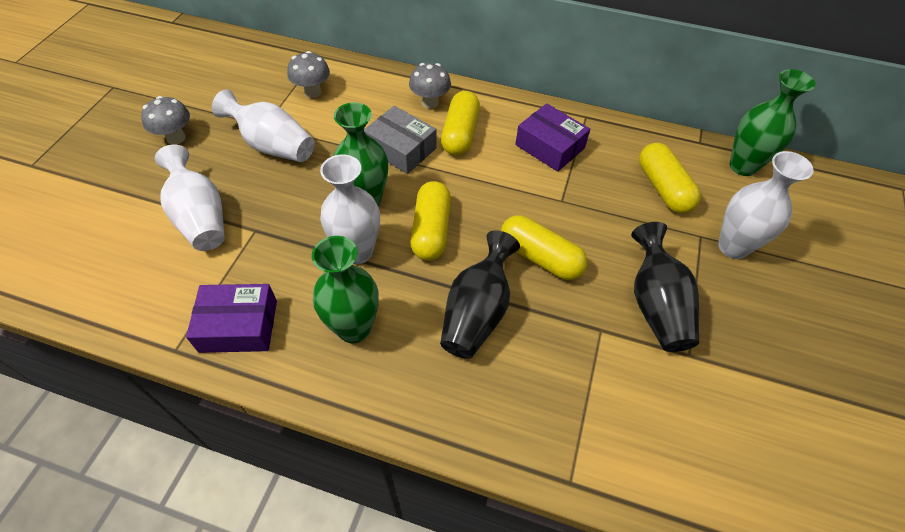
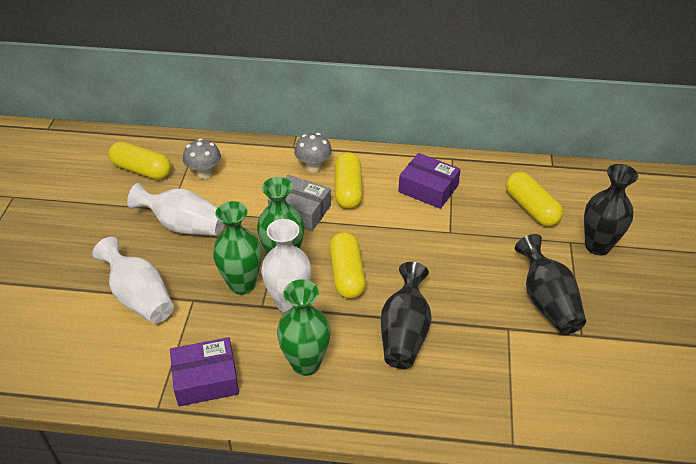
camera: 10 degrees left, 10 degrees down
grey mushroom [141,96,190,144] -> none
yellow capsule [501,215,587,280] -> yellow capsule moved to [108,142,171,180]
white vase [718,151,814,259] -> black vase [584,164,638,255]
green vase [730,69,816,176] -> green vase moved to [213,201,262,295]

